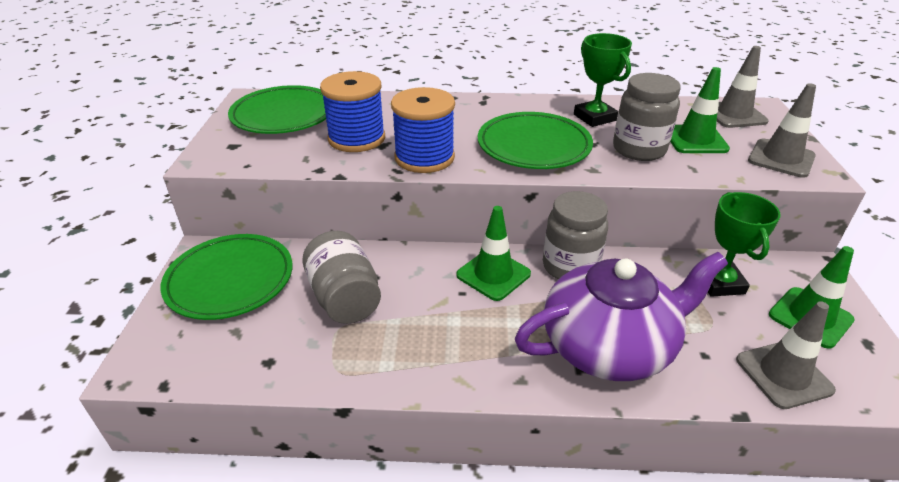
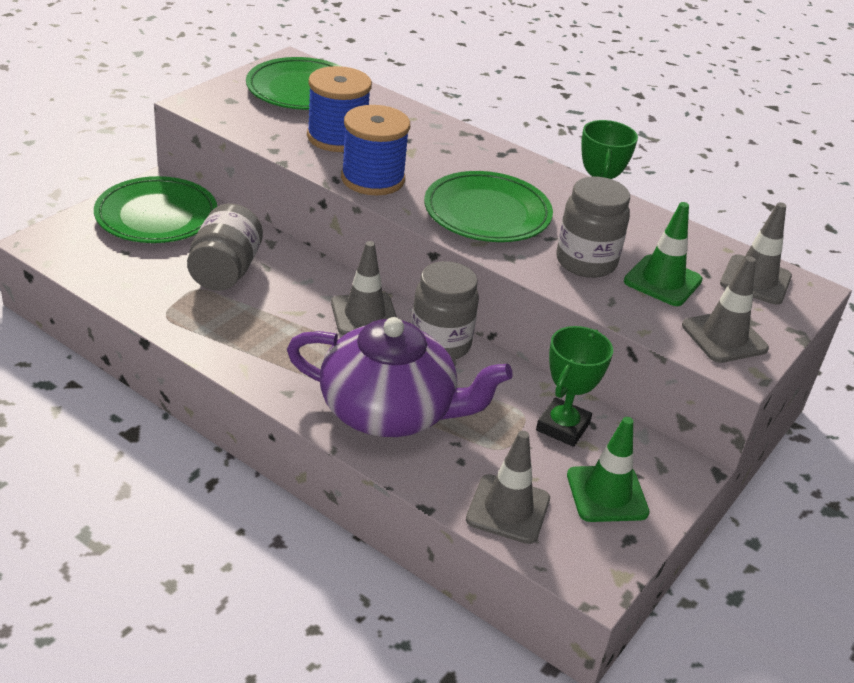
camera: 30 degrees right, 0 degrees up
green traffic cone [456,206,531,301] -> grey traffic cone [331,241,397,335]

